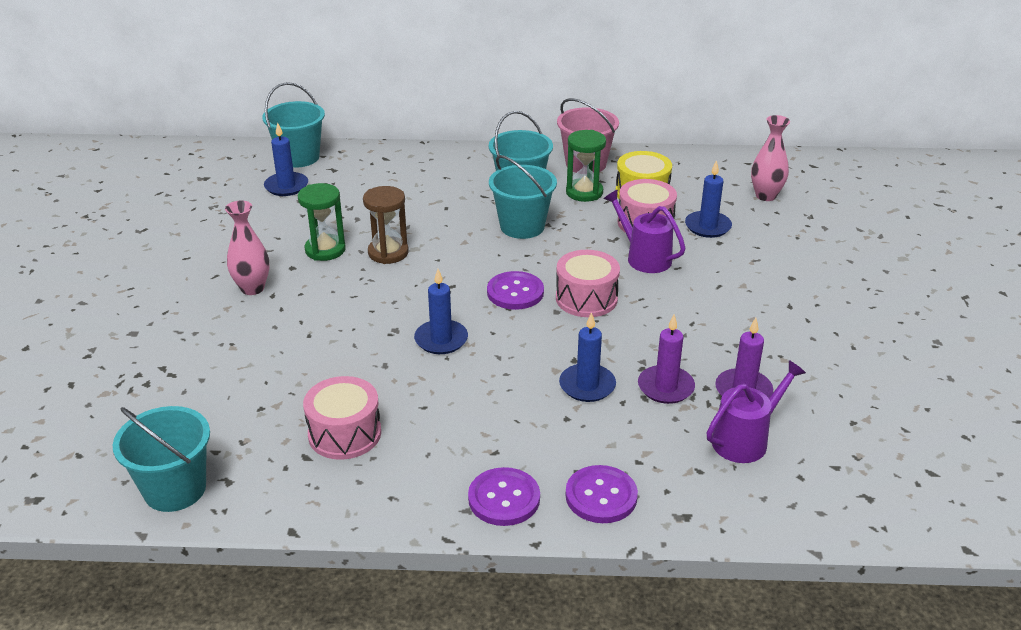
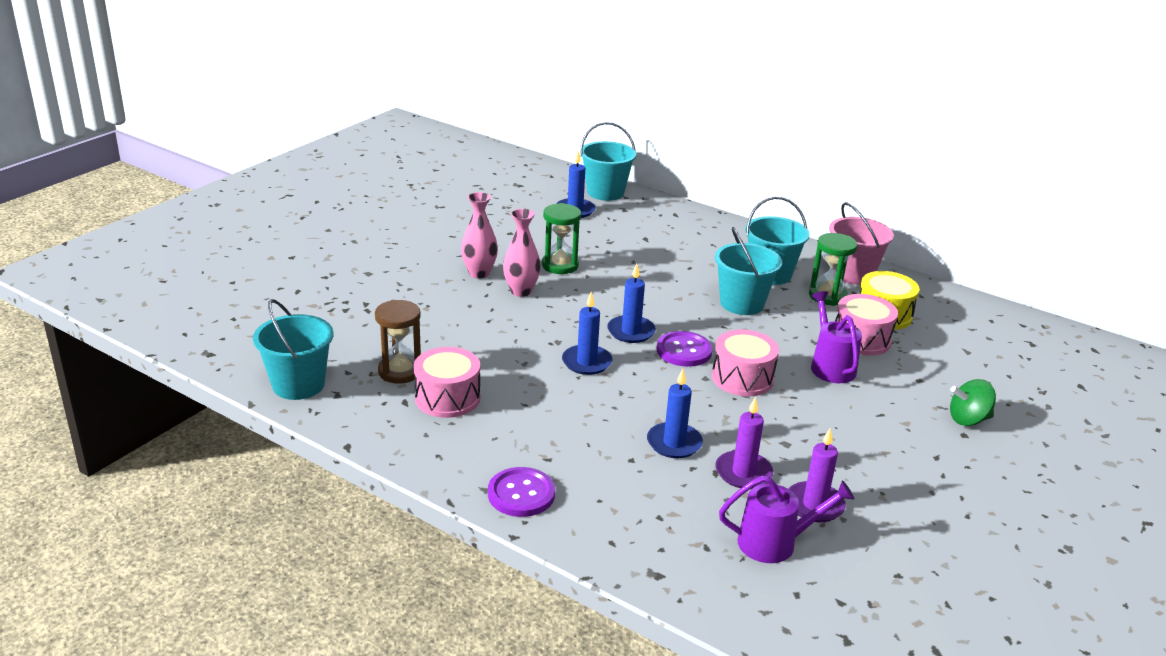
camera: 30 degrees right, 5 degrees down
brown hourglass [363,186,409,264] -> brown hourglass moved to [375,300,421,384]
purple button [565,465,638,523] -> none
blue candle [685,160,732,238] -> blue candle moved to [607,264,656,343]
pink vase [751,115,790,201] -> pink vase moved to [503,209,541,297]
none -> green spinning top [950,379,996,426]

